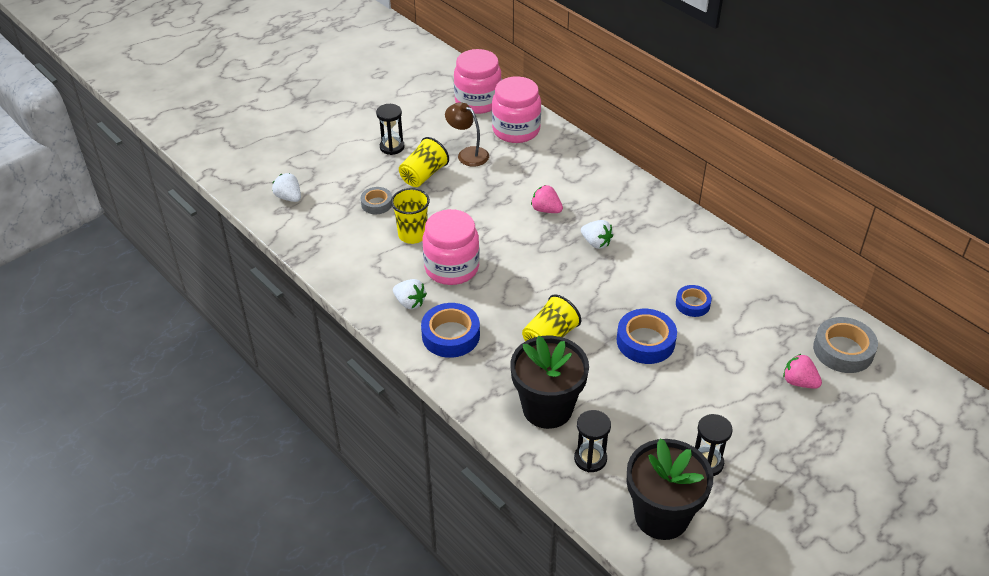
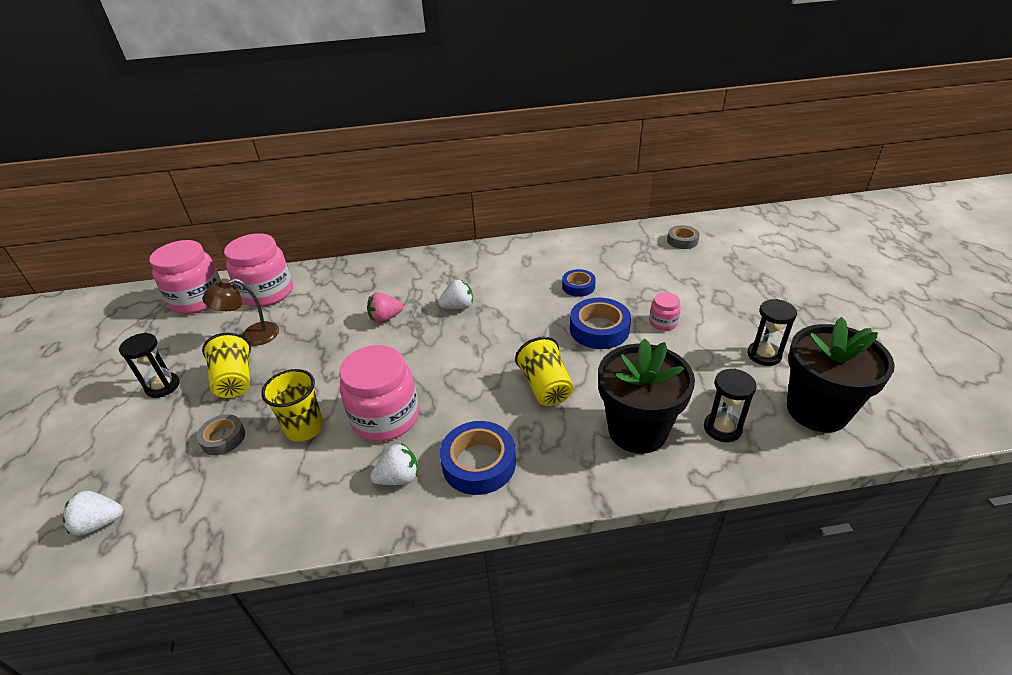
camera: 55 degrees left, 5 degrees down
pink strawberry [783,354,822,389] -> none
grey tape [813,317,878,373] -> grey tape [667,225,700,249], size x0.61
none -> pink jar [649,292,681,331]

